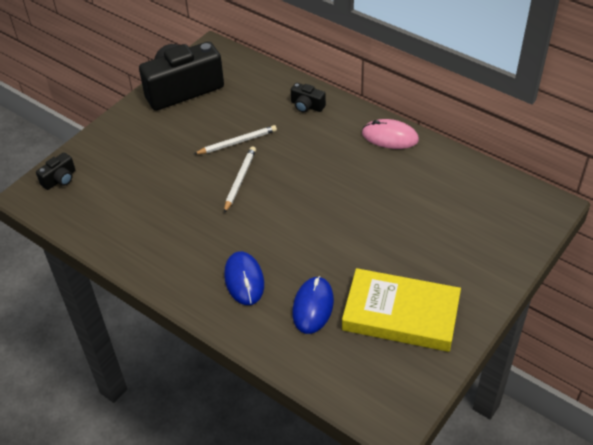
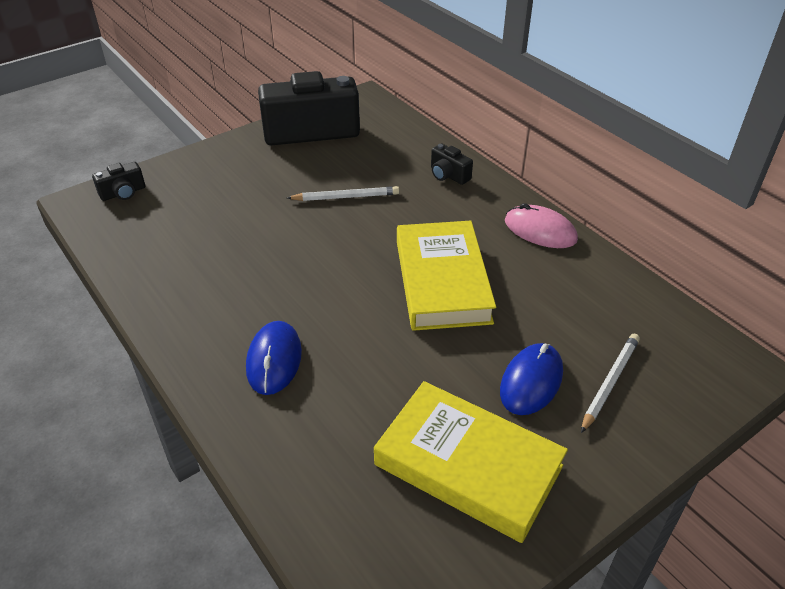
camera: 15 degrees right, 5 degrees down
white pencil [224,146,256,213] -> white pencil moved to [581,334,640,433]
blue mouse [292,276,334,334] -> blue mouse moved to [500,343,563,415]
none -> yellow book [397,221,496,331]

